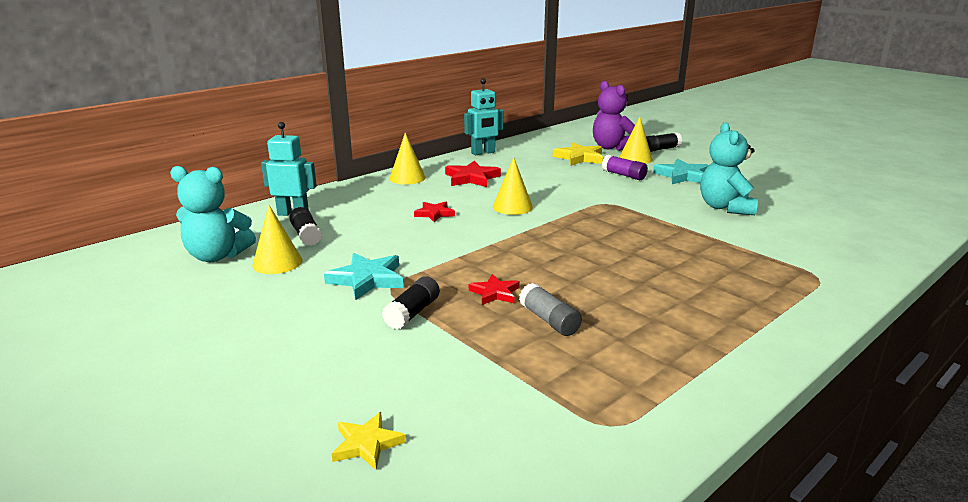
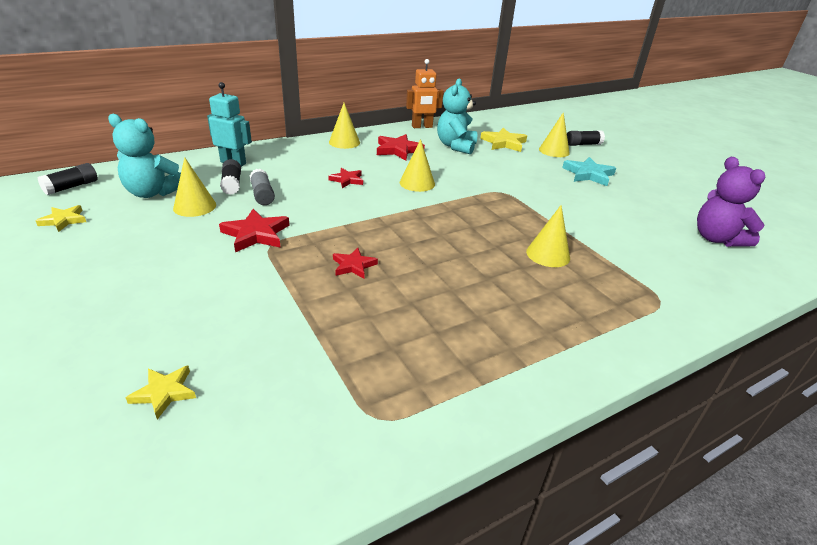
camera: 10 degrees right, 10 degrees up
turquoise star [324,253,403,300] -> red star [219,209,290,252]
black glue stick [382,276,440,330] -> black glue stick moved to [38,163,98,195]
turquoise robot [464,78,503,155] -> orange robot [406,59,443,128]
grey glue stick [519,283,582,336] -> grey glue stick moved to [250,169,275,205]
purple teddy bear [593,81,635,151] -> purple teddy bear moved to [697,157,766,247]
purple glue stick [602,154,648,180] -> none
turquoise teddy bear [700,122,758,215] -> turquoise teddy bear moved to [437,78,477,154]
none -> yellow star [36,205,86,232]
none -> yellow cone [526,205,570,267]

